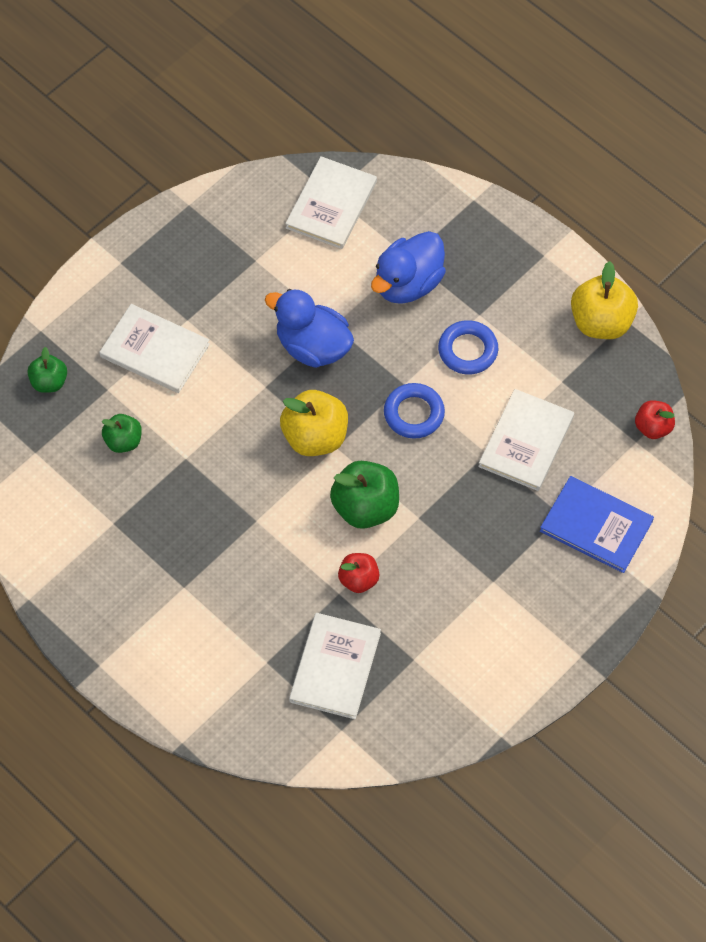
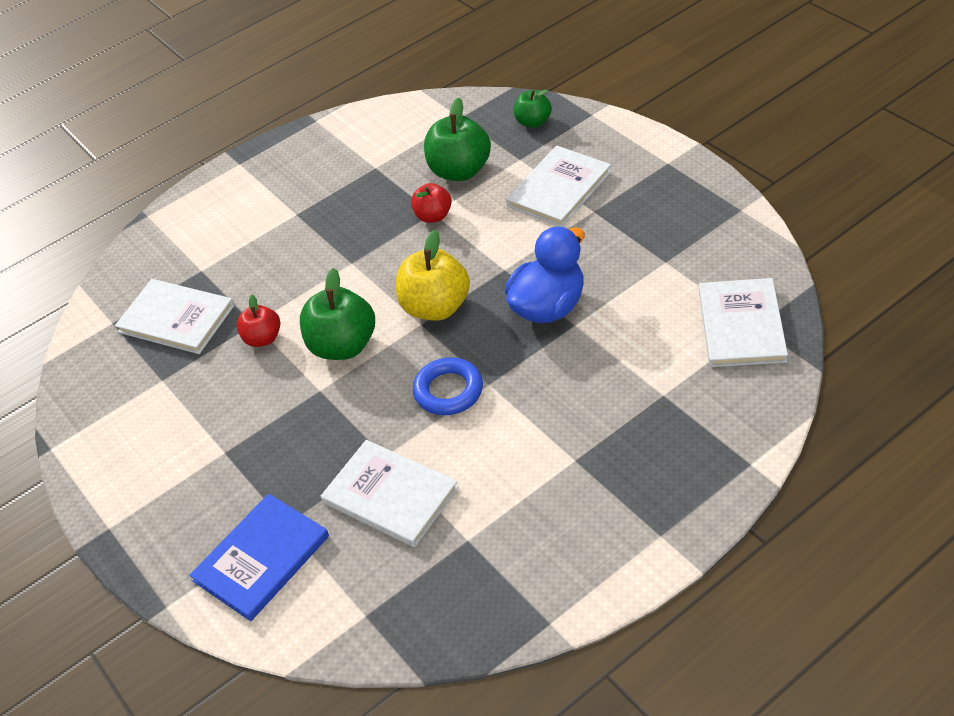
camera: 105 degrees right, 15 degrees down
green apple [102,414,142,453] -> green apple [424,97,491,181], size x1.70
white book [285,156,377,249] -> white book turned 60 degrees clockwise [699,278,788,367]
blue duck [371,231,446,304] -> none
blue ring [438,320,498,374] -> none
yellow apple [571,261,638,339] -> none
red apple [635,400,675,439] -> red apple moved to [411,183,452,223]

